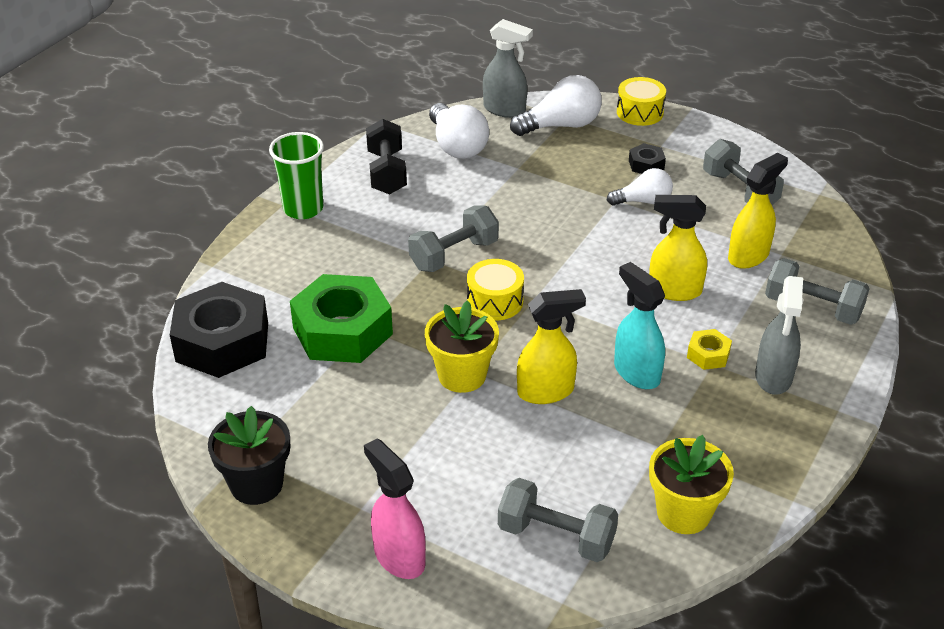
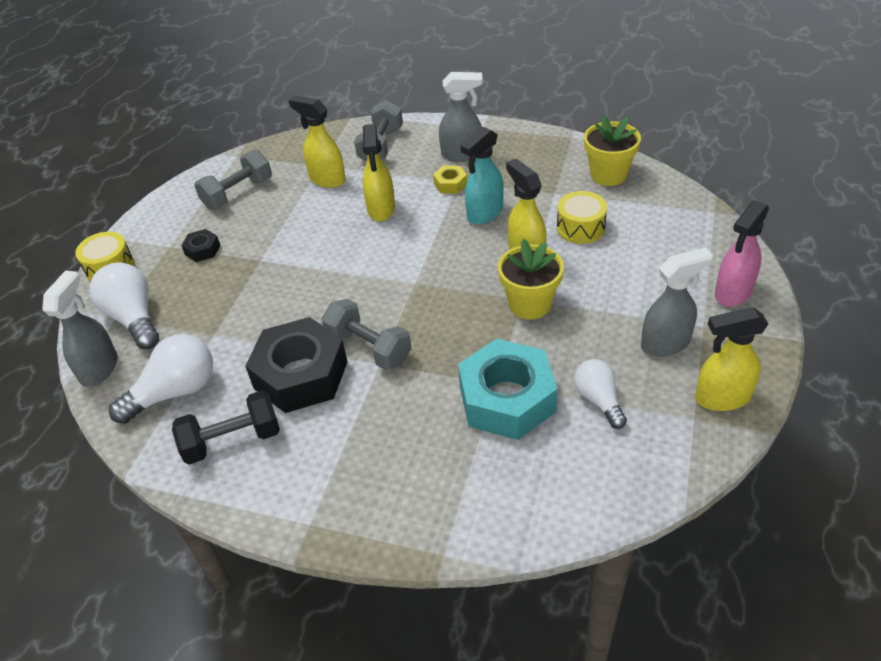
camera: 100 degrees left, 5 degrees up
black nut [170,282,268,378] -> black nut moved to [245,317,348,413]
black flower pot [208,406,290,505] -> yellow spray bottle [695,307,769,411]
green cup [269,132,324,219] -> none
green nut [290,274,393,363] -> turquoise nut [458,339,558,440]
yellow drum [467,259,524,320] -> yellow drum moved to [557,191,607,244]
grey dumbbell [498,478,618,562] -> none
white light bulb [607,168,673,206] -> white light bulb moved to [574,359,627,429]
none -> grey spray bottle [641,248,713,357]

